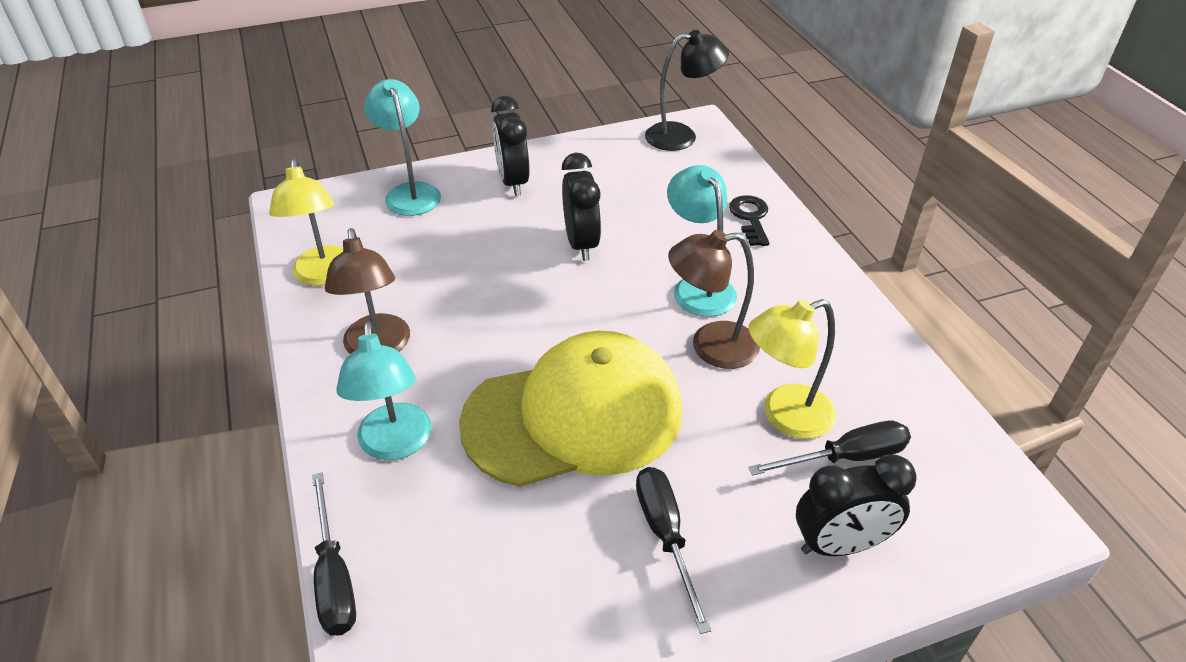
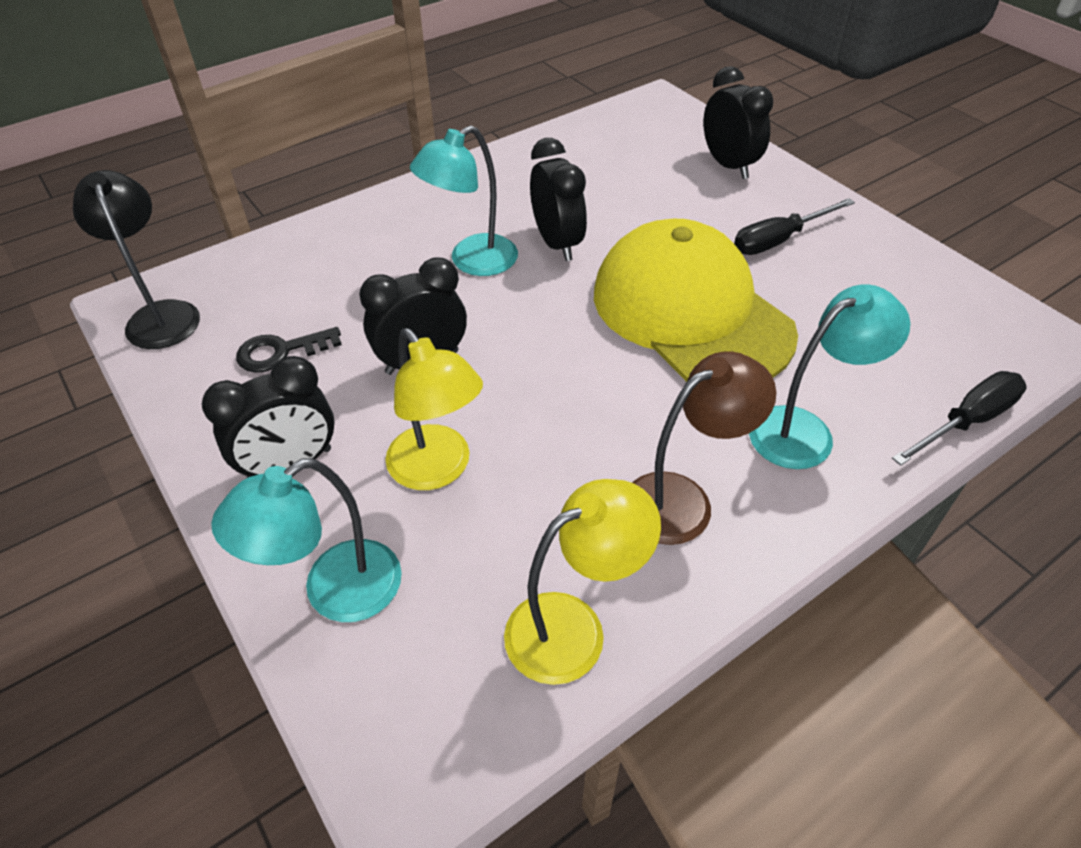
camera: 105 degrees left, 5 degrees up
brown lamp [668,230,760,369] -> black clock [530,138,587,261]
black key [729,195,769,246] -> black key moved to [236,327,342,373]
black screwdriver [748,421,911,476] -> none
yellow lamp [749,299,837,439] -> yellow lamp moved to [385,328,483,490]

